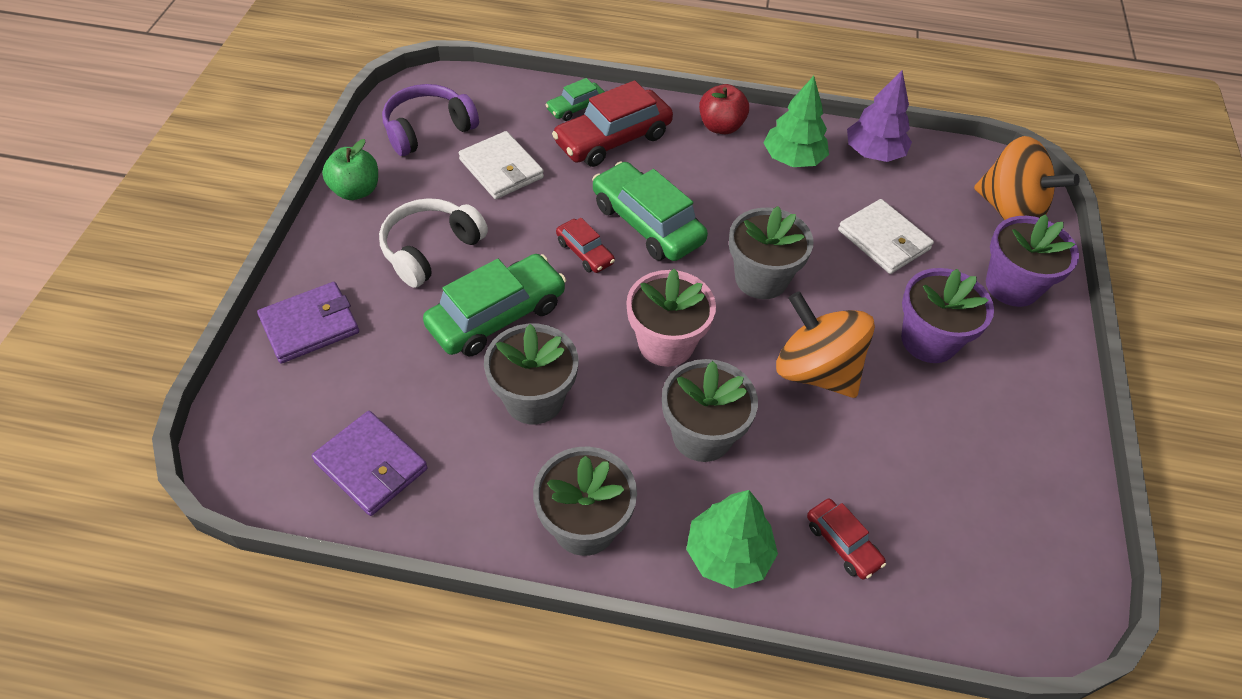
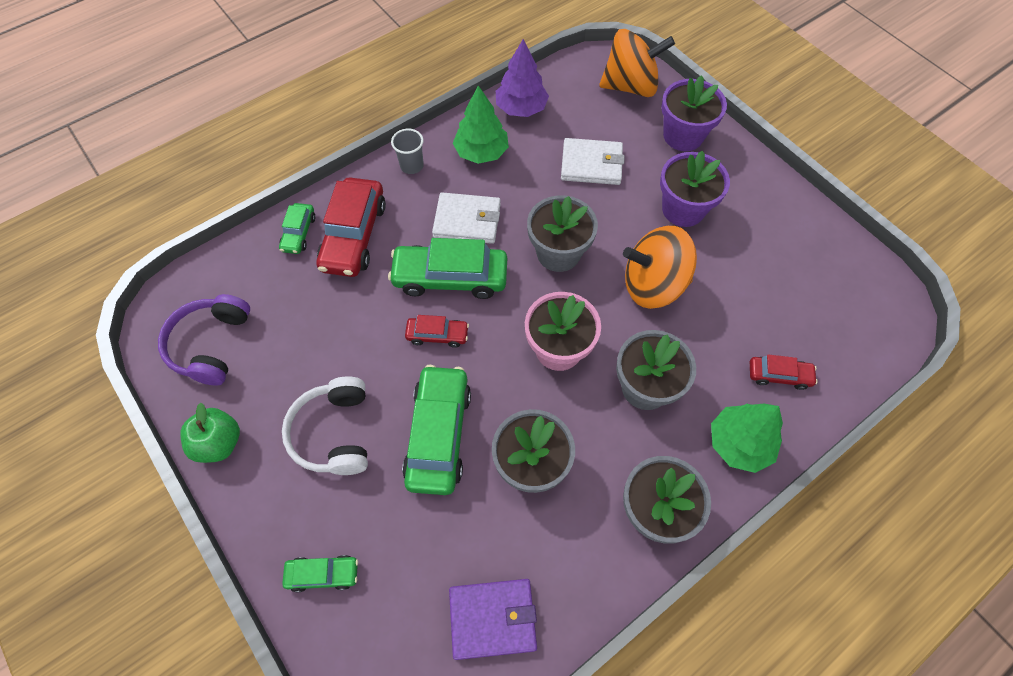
camera: 45 degrees left, 10 degrees up
purple wallet [257,282,359,364] -> green car [282,555,358,592]
white wallet [459,131,544,199] -> white wallet moved to [432,192,501,244]
red apple [699,84,749,134] -> grey cup [391,129,424,174]

